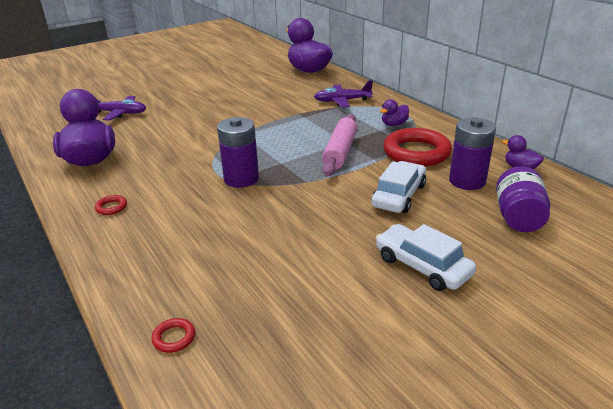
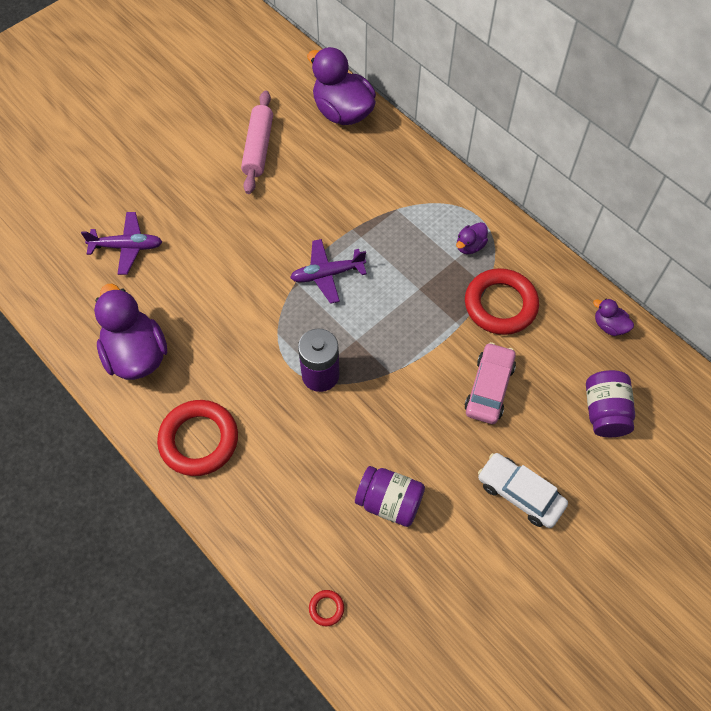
camera: 10 degrees left, 30 degrees up
red ring [95,195,127,215] -> red ring [157,400,238,476], size x2.47
purple plane [314,80,373,108] -> purple plane moved to [290,239,367,304]
pink rolling pin [322,114,357,176] -> pink rolling pin moved to [241,91,273,194]
white car [371,161,426,213] -> pink car [465,342,516,424]
purple battery [449,117,496,190] -> none
none -> purple jar [355,466,425,527]

